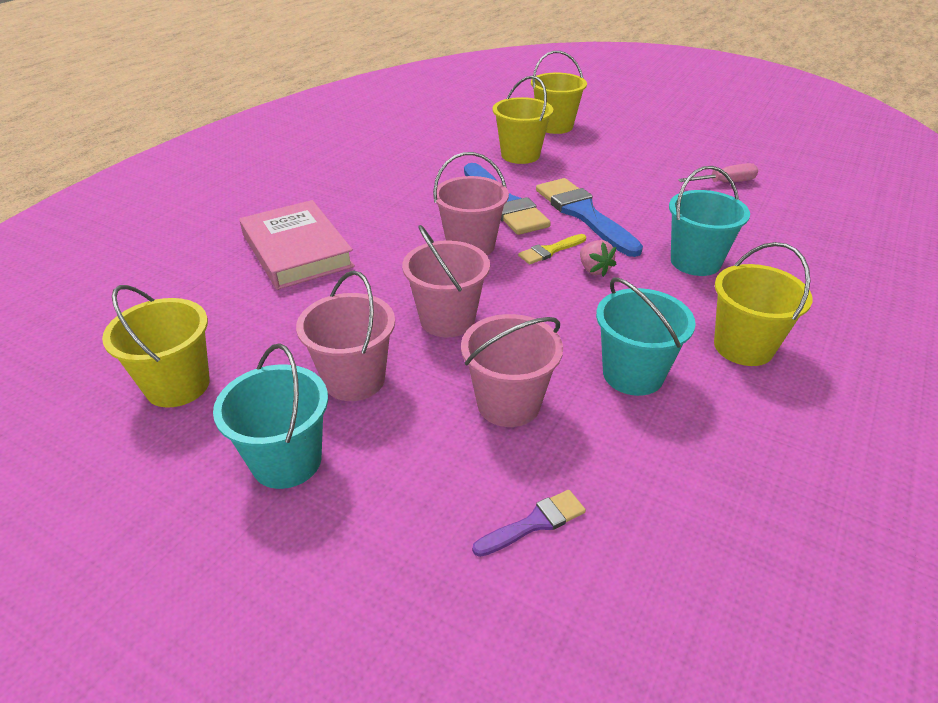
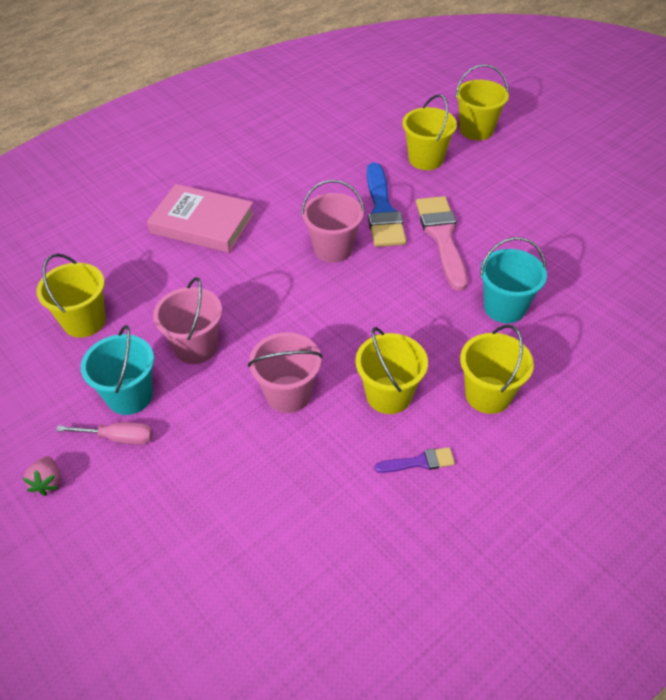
camera: 20 degrees right, 10 degrees up
pink book [240,200,355,290] -> pink book turned 60 degrees counterclockwise [147,184,255,253]
pink bucket [402,225,490,337] -> none
purple brush [472,490,586,557] -> purple brush moved to [374,447,455,473]
yellow brush [518,234,586,264] -> none
blue brush [536,178,643,257] -> pink brush [416,196,467,291]
pink strawberry [580,240,617,277] -> pink strawberry moved to [22,456,61,496]
turquoise bucket [596,277,696,396] -> yellow bucket [355,327,428,414]
pink screwdriver [678,163,758,182] -> pink screwdriver moved to [56,422,153,444]

